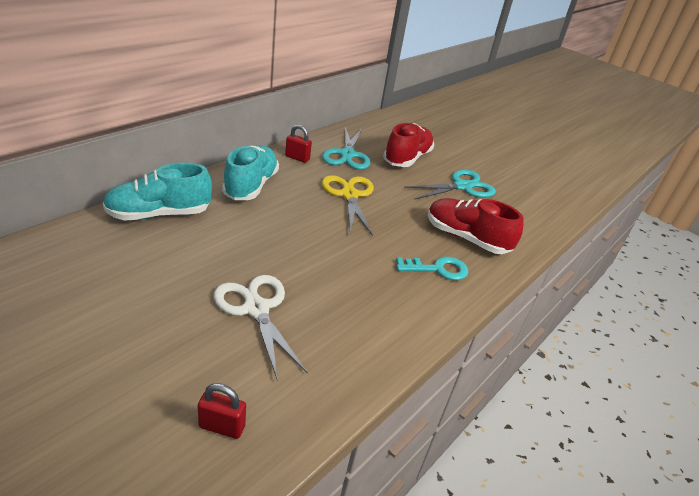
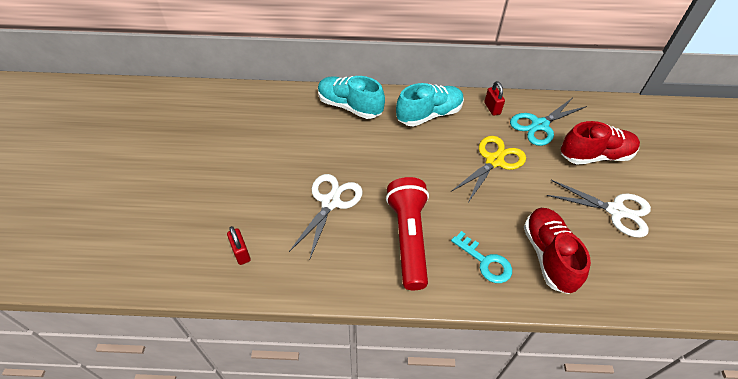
camera: 55 degrees right, 15 degrees up
turquoise scissors [404,170,496,200] -> white scissors [546,180,651,238]
none -> red flashlight [386,177,429,290]

